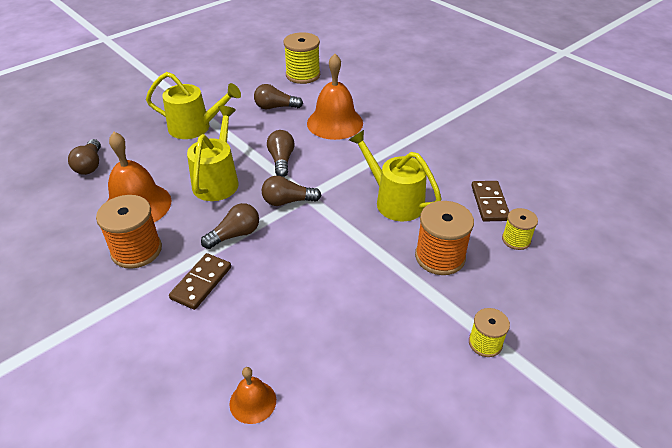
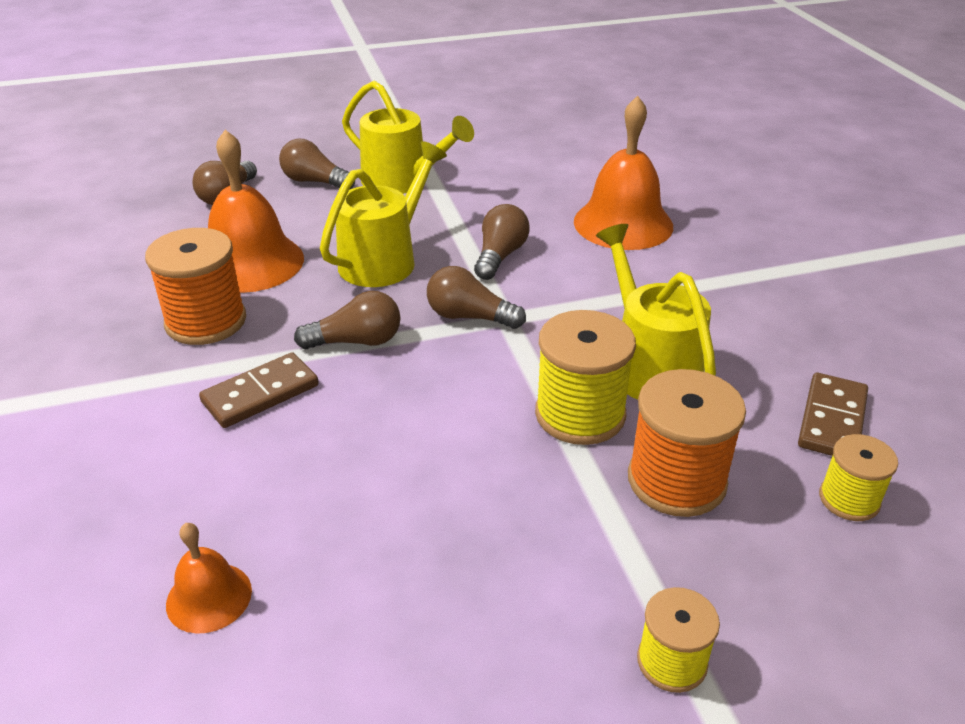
camera: 25 degrees right, 5 degrees down
brown light bulb [254,84,303,109] -> brown light bulb moved to [279,139,355,190]
yellow spool [284,32,320,84] -> yellow spool moved to [535,310,636,445]

